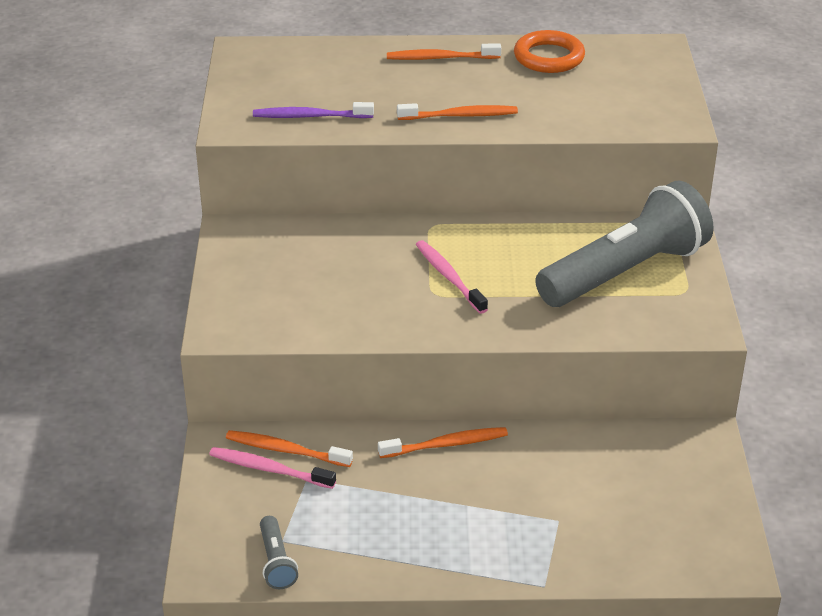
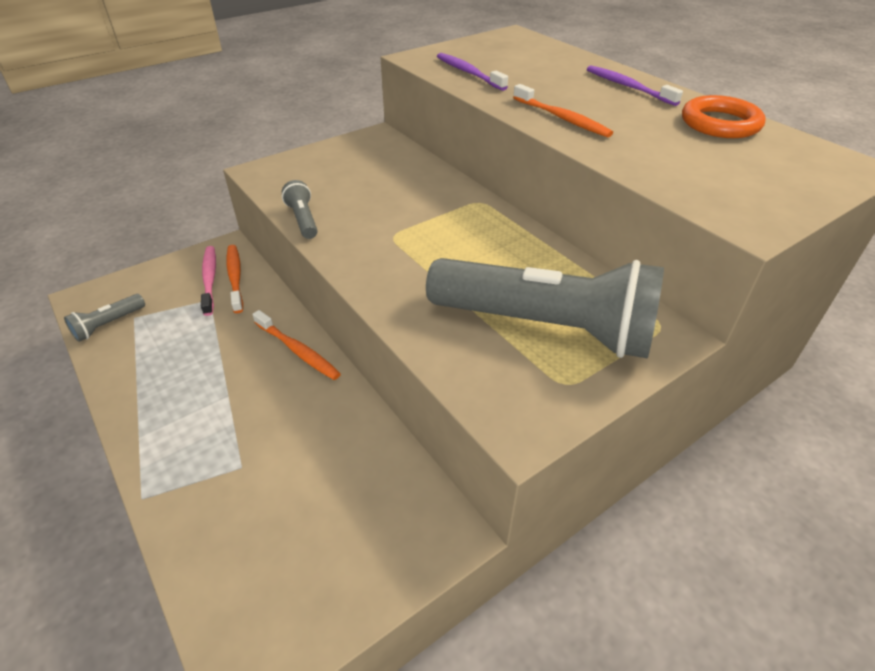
camera: 55 degrees right, 5 degrees up
orange toothbrush [387,43,501,60] -> purple toothbrush [587,65,683,106]
pink toothbrush [416,240,488,314] -> none
none -> grey flashlight [282,180,318,239]

